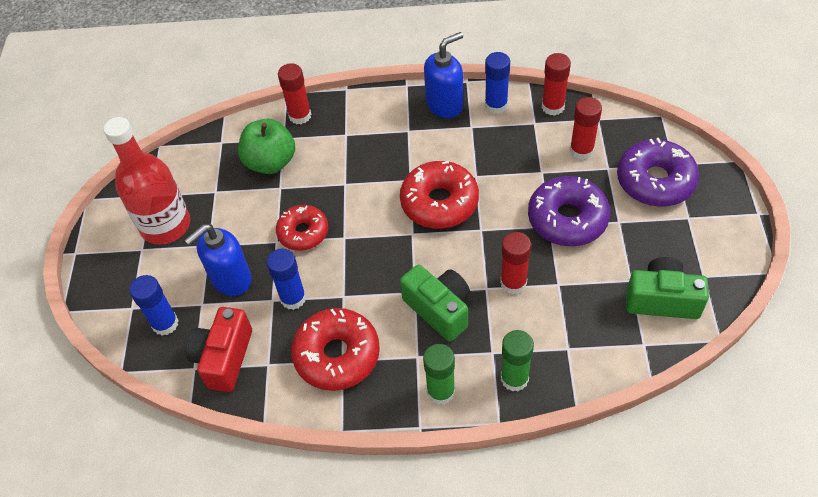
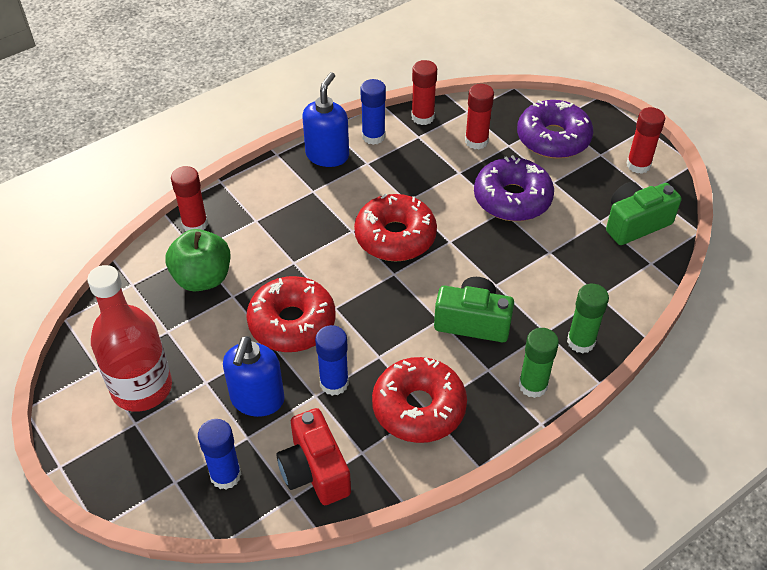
camera: 40 degrees left, 5 degrees down
red donut [276,205,328,251] -> red donut [246,276,336,352], size x1.52
red glue stick [500,232,531,294] -> red glue stick moved to [626,107,665,174]

